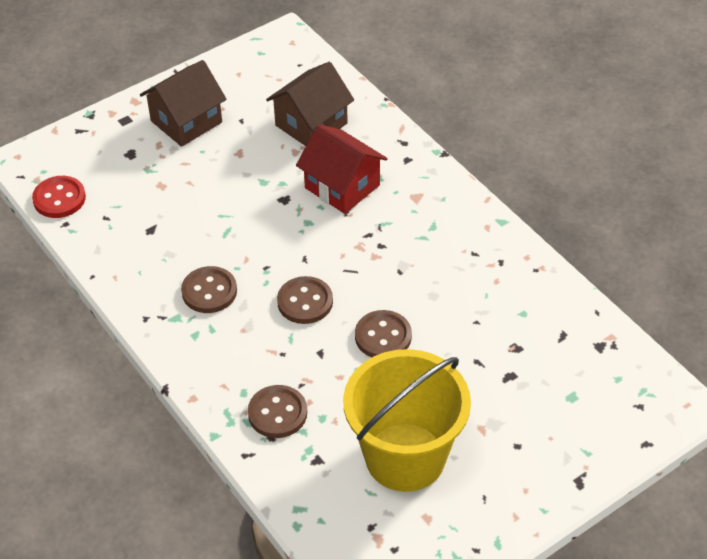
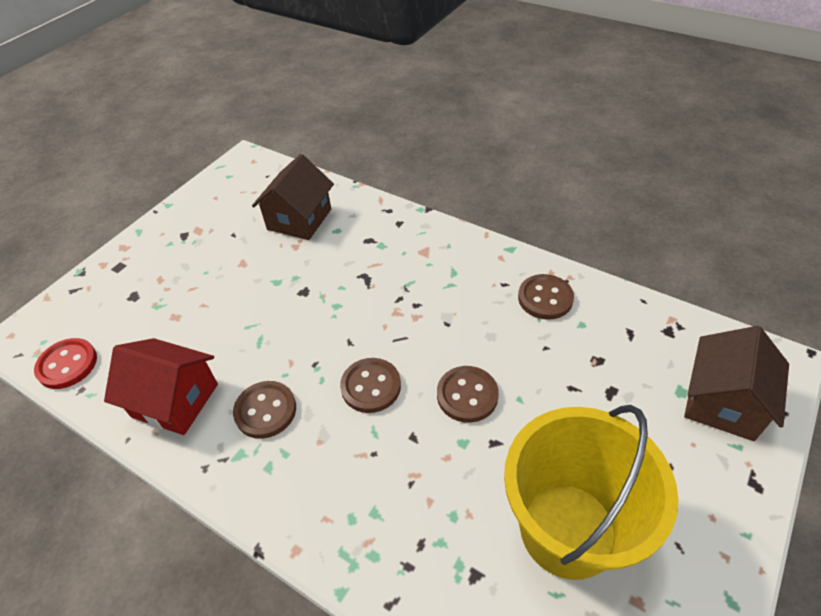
camera: 20 degrees left, 0 degrees up
brown house [140,60,227,147] -> brown house moved to [684,326,789,441]
brown button [248,385,307,438] -> brown button moved to [518,274,574,320]
red house [296,124,388,214] -> red house moved to [104,338,218,435]

